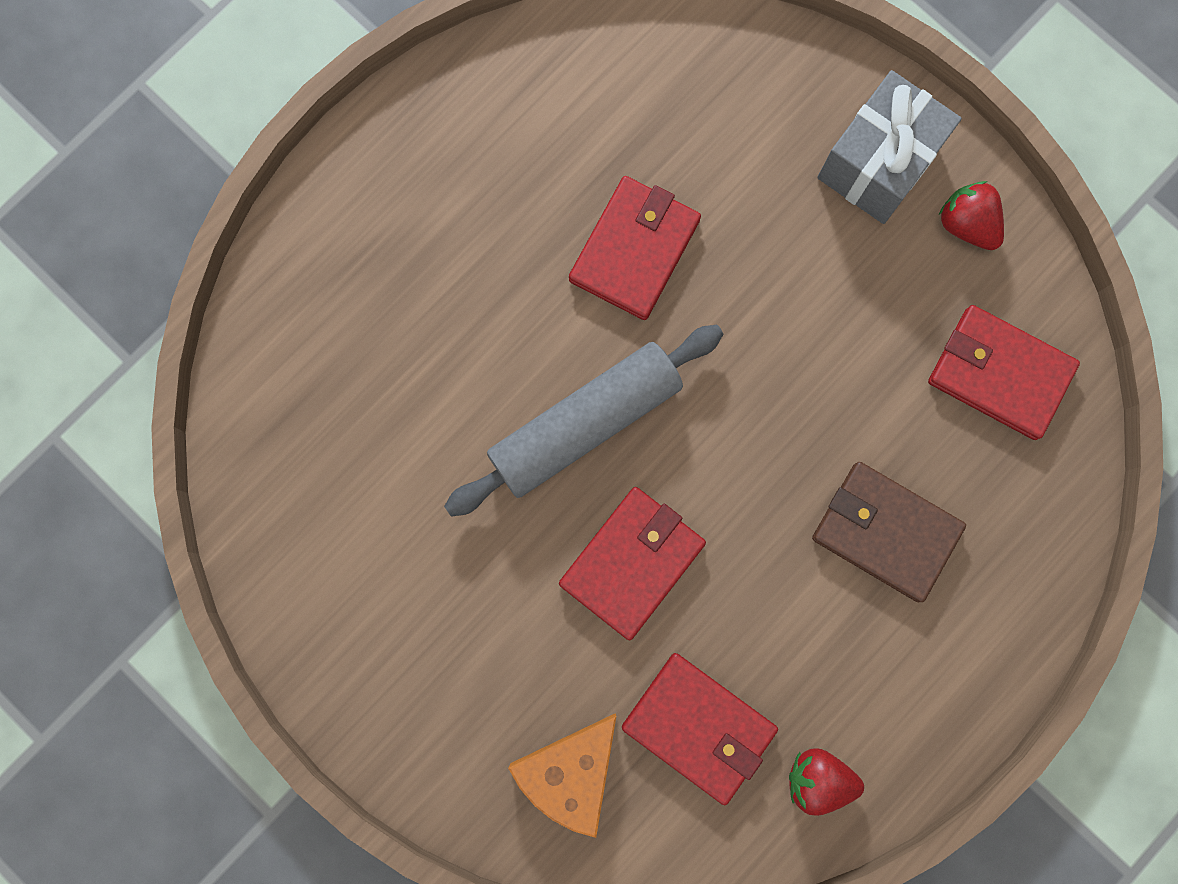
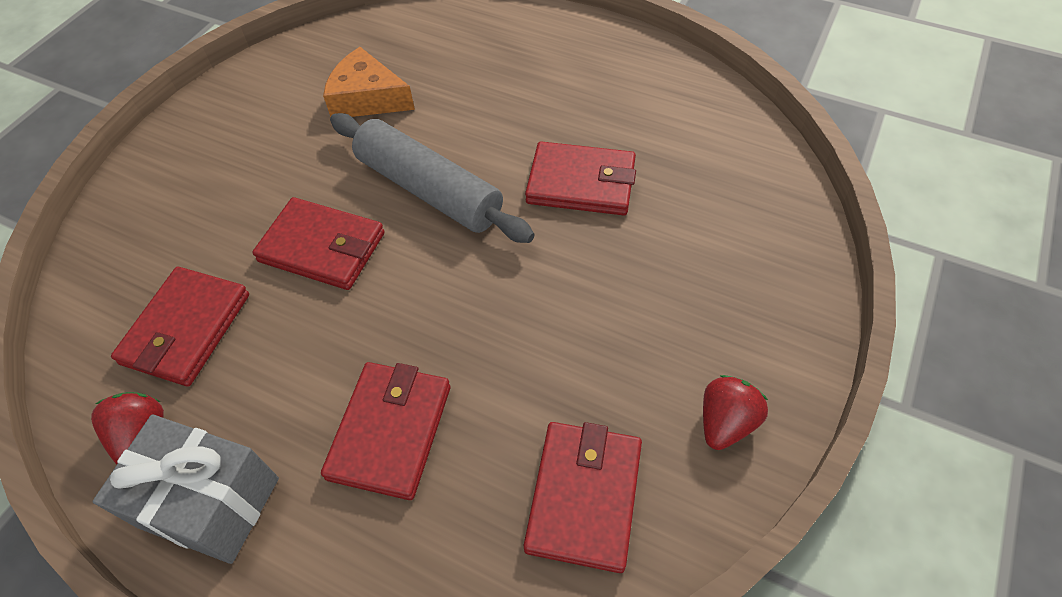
camera: 75 degrees right, 25 degrees down
orange cheese [508,713,616,838] -> orange cheese moved to [323,47,415,117]
brown wallet [812,462,966,603] -> red wallet [321,362,451,500]
grey gift [817,70,962,224] -> grey gift moved to [93,414,279,564]

